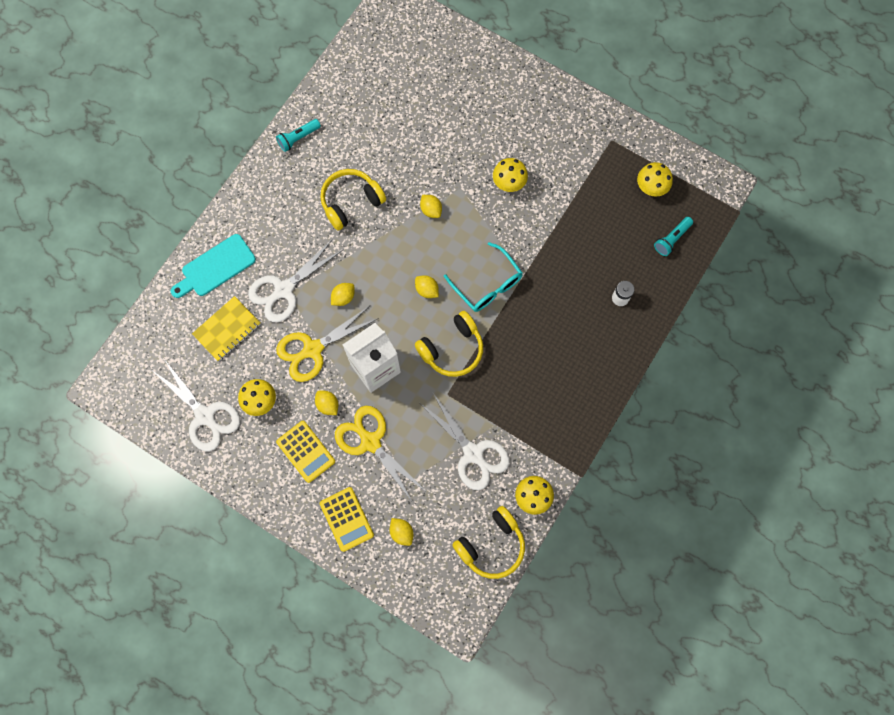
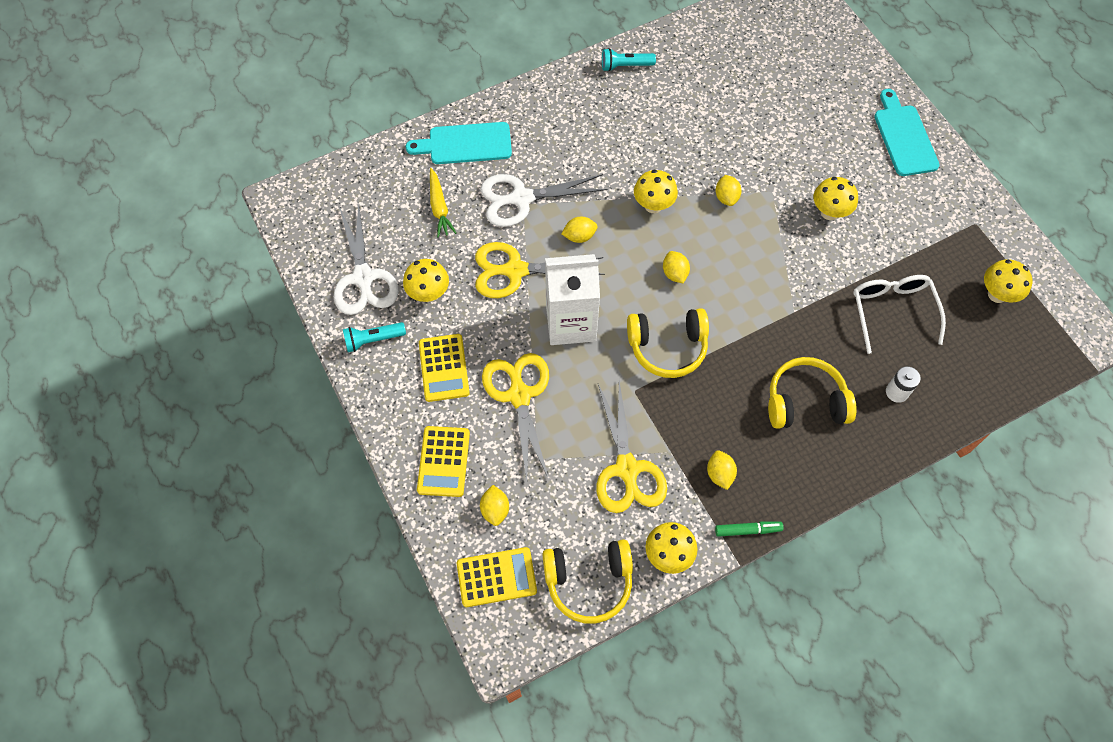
camera: 30 degrees right, 10 degrees down
yellow notebook [192,296,261,361] -> yellow carrot [430,168,456,238]
yellow lemon [315,390,338,415] -> yellow lemon moved to [707,450,737,490]
yellow headphones [320,169,386,231] -> yellow headphones moved to [768,357,857,429]
white scissors [420,393,510,490] -> yellow scissors [597,381,667,513]
turquoise glasses [444,242,523,312] -> none
turquoise flashlight [654,217,693,256] -> turquoise flashlight moved to [343,322,406,352]
none -> yellow calculator [457,547,537,607]
none -> yellow mushroom [634,170,678,213]
none -> green marker [715,521,784,537]
none -> white glasses [853,275,946,354]
none -> turquoise cutting board [874,89,940,176]

